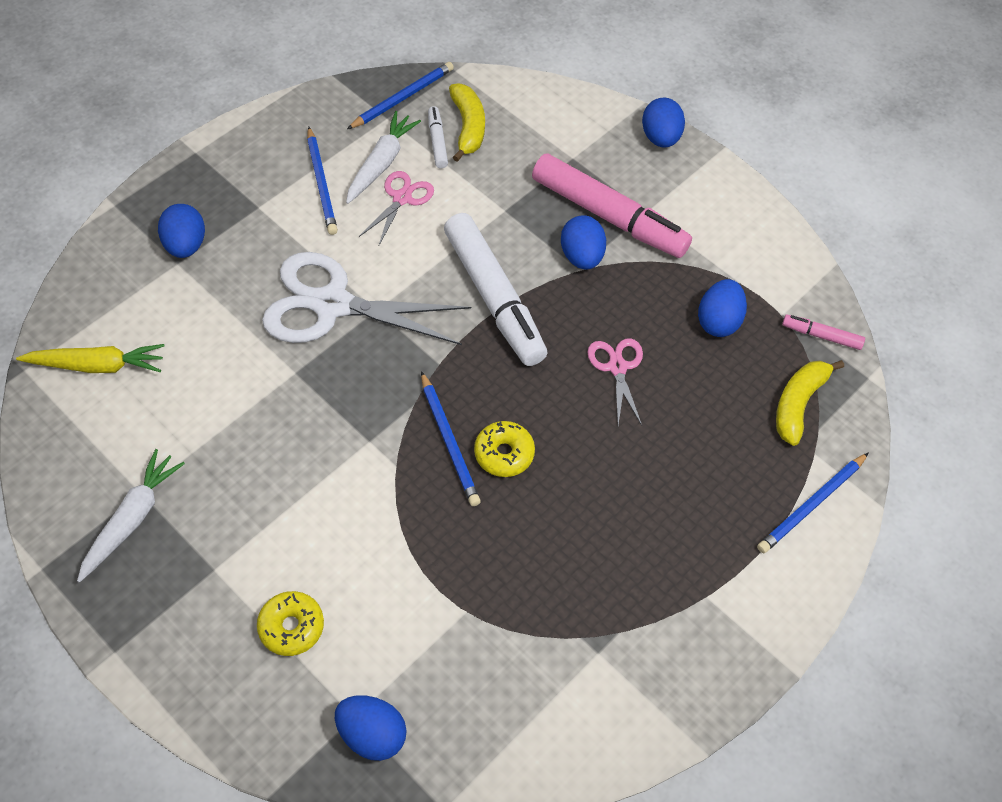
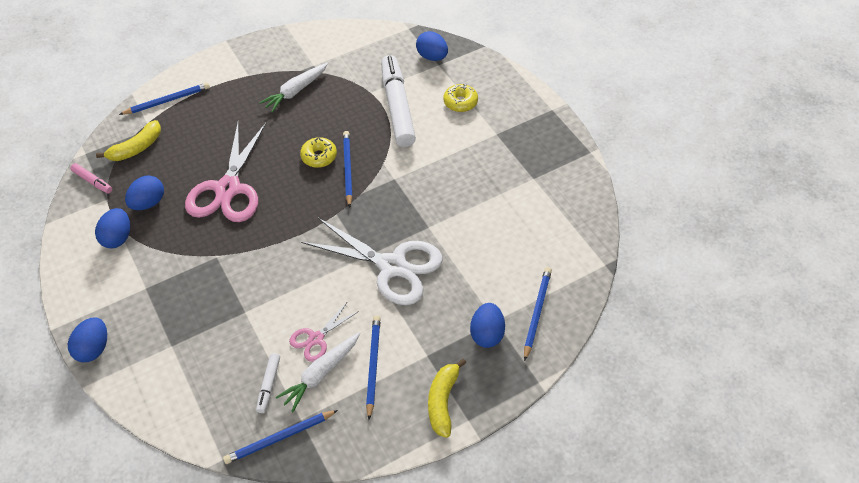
camera: 160 degrees left, 5 degrees down
yellow carrot [16,344,164,373] -> none
white carrot [77,449,185,583] -> white carrot moved to [259,63,328,113]
white marker [444,213,547,366] -> white marker moved to [381,55,416,147]
yellow banana [449,83,485,162] -> yellow banana moved to [428,358,467,438]
pink marker [532,153,692,258] -> none
blue egg [561,216,606,270] -> blue egg moved to [95,208,130,249]
pink scissors [587,338,643,425] -> pink scissors [185,123,266,222], size x2.01
none -> blue pencil [524,267,552,361]

